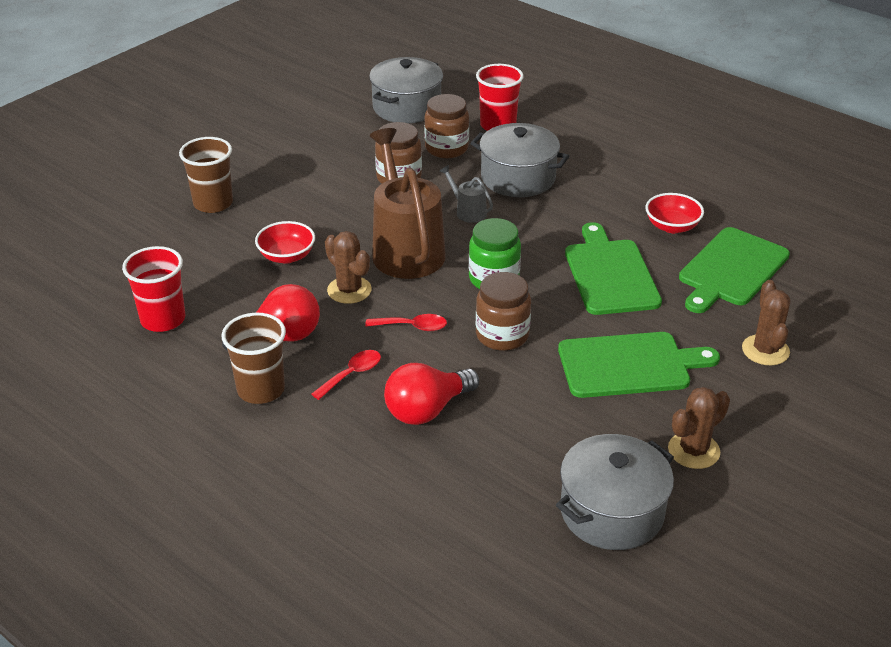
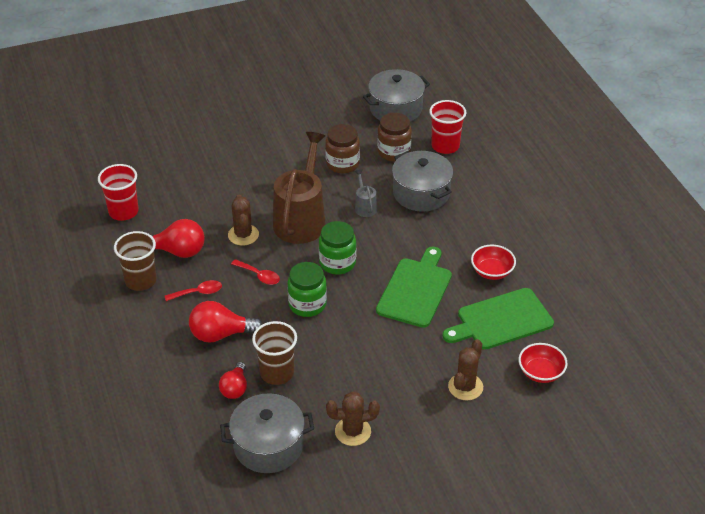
camera: 30 degrees right, 5 degrees up
brown cup [179,137,233,213] -> brown cup moved to [252,321,297,385]
red bowl [255,221,315,264] -> red bowl moved to [519,343,568,383]
brown jar [476,272,531,351] -> green jar [287,262,327,317]
green cutting board [558,332,720,398] -> none
none -> red light bulb [219,362,247,399]

